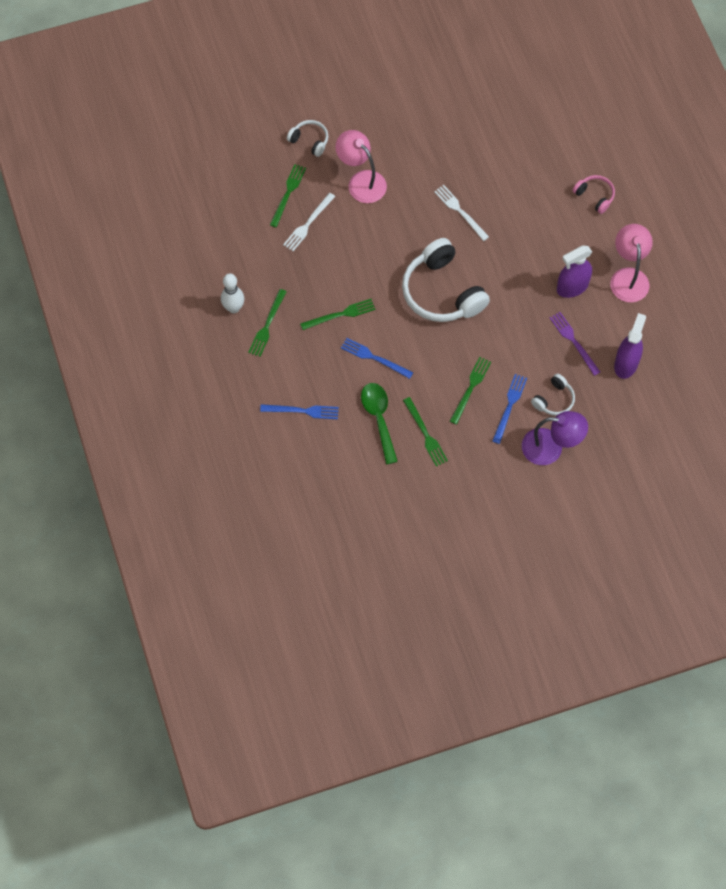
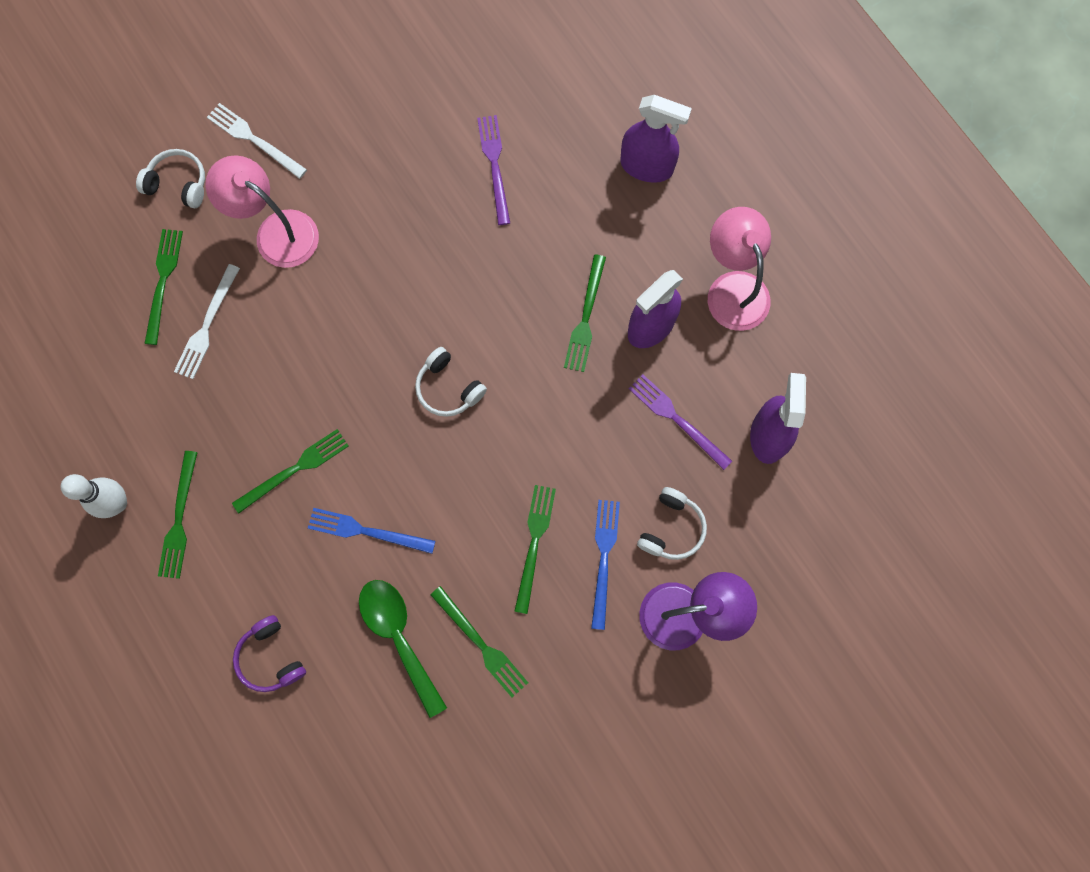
camera: 15 degrees left, 10 degrees up
blue fork [260,404,339,419] -> purple headphones [233,615,306,692]
white headphones [402,238,490,322] -> white headphones [415,347,487,417], size x0.48
white fork [434,185,489,241] -> white fork moved to [207,103,307,179]
pink headphones [572,175,615,214] -> purple spray bottle [620,95,692,183]
none -> purple fork [477,115,510,225]
none -> green fork [564,254,606,372]

